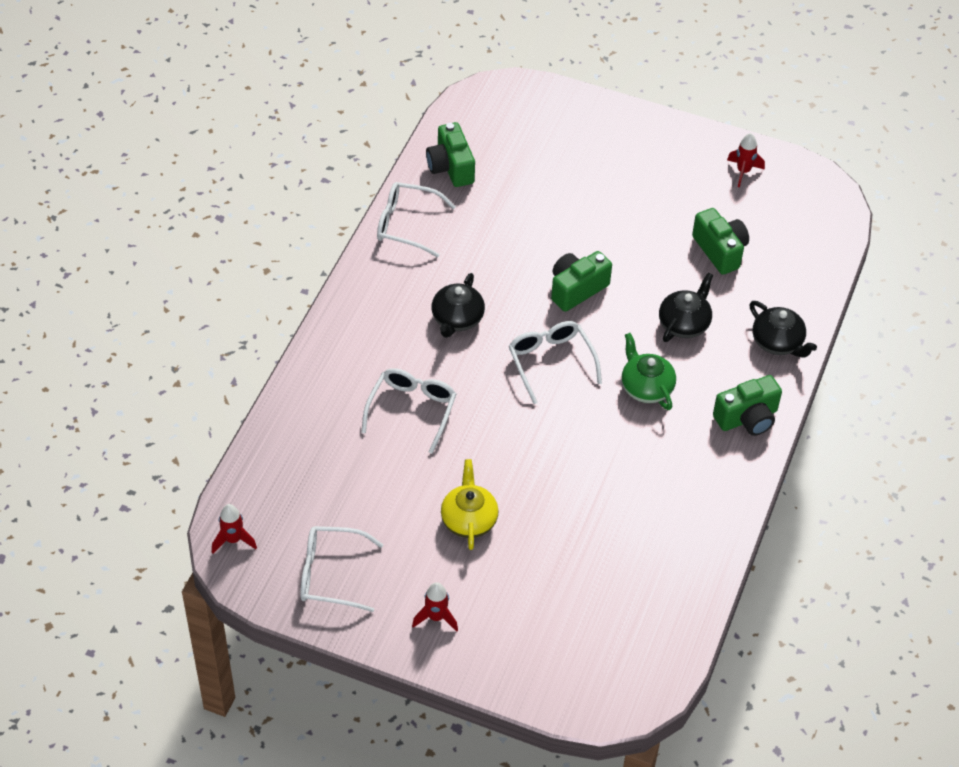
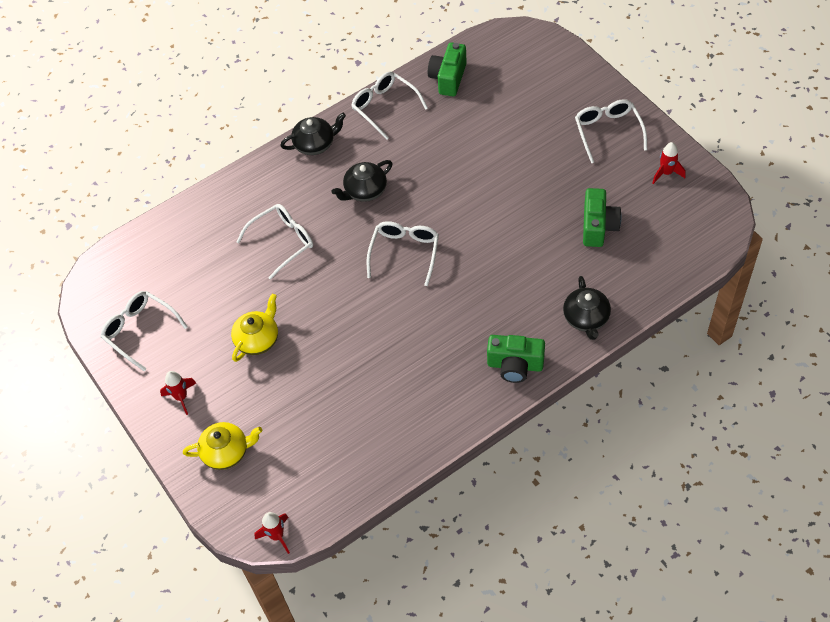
camera: 40 degrees right, 5 degrees up
red rocket [212,504,257,553] -> red rocket moved to [254,512,290,554]
green camera [551,251,612,312] -> none
green teapot [622,333,676,410] -> none
black teapot [659,273,713,342] -> black teapot moved to [280,113,346,155]
none -> yellow teapot [183,422,263,470]
none -> white glasses [575,99,647,163]

